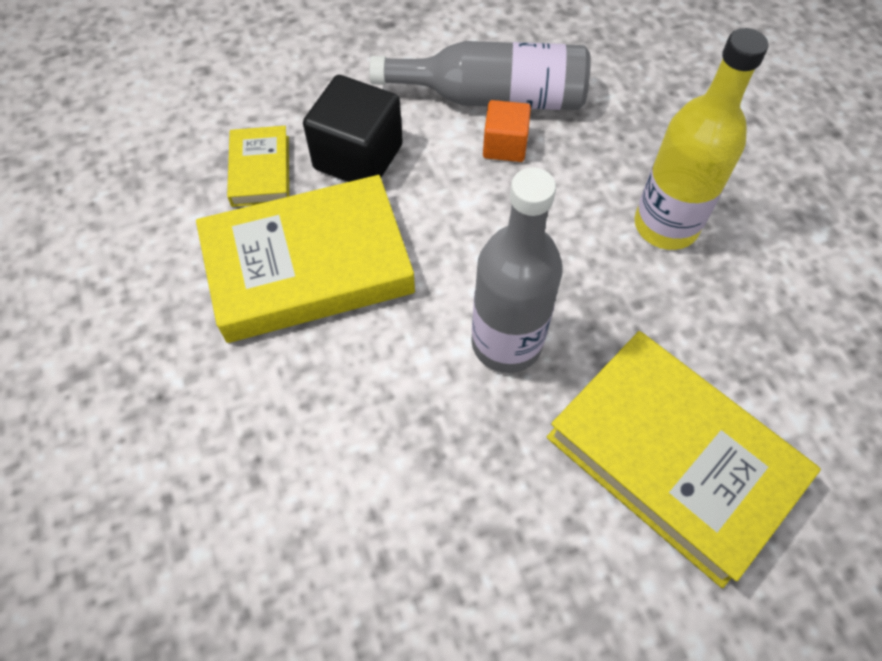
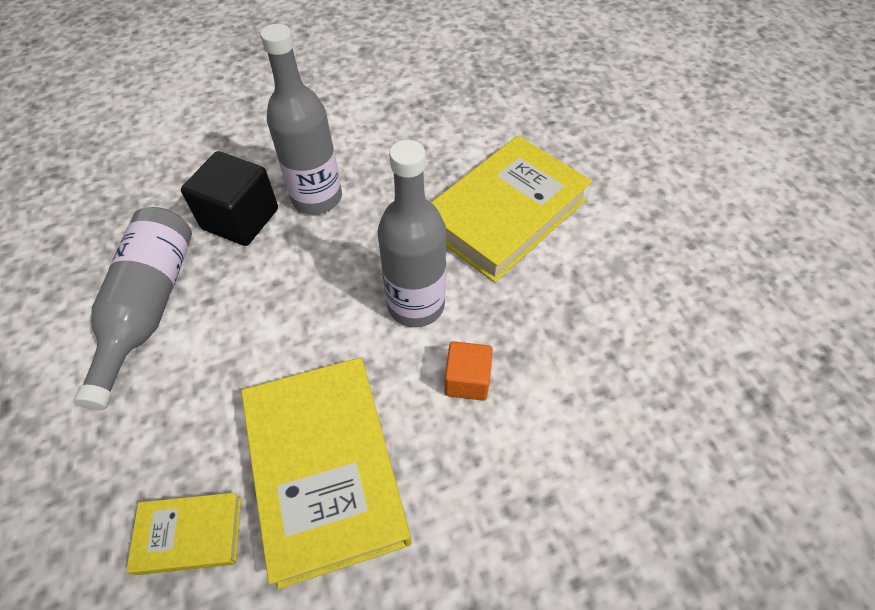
camera: 90 degrees left, 5 degrees down
black cube [303,75,403,182] -> black cube moved to [181,151,278,246]
orange cube [483,100,531,162] -> orange cube moved to [445,341,493,401]
yellow bottle [634,28,768,250] -> grey bottle [260,24,342,214]

